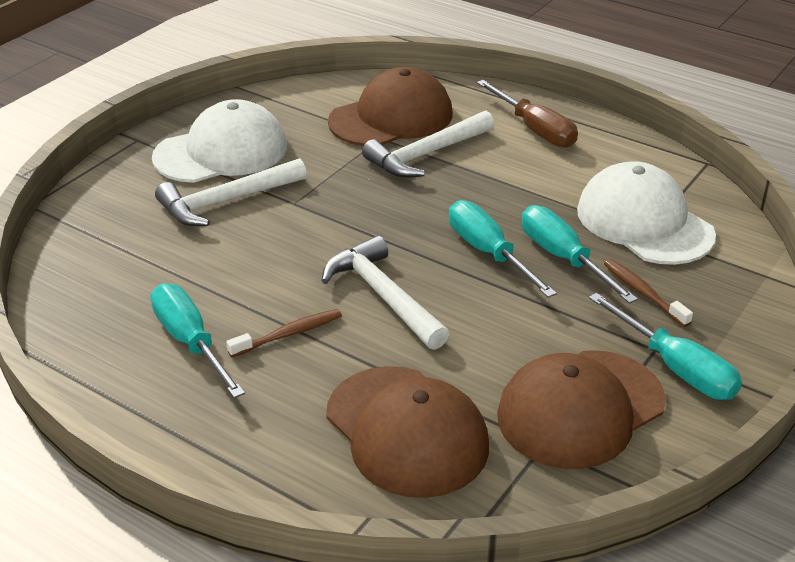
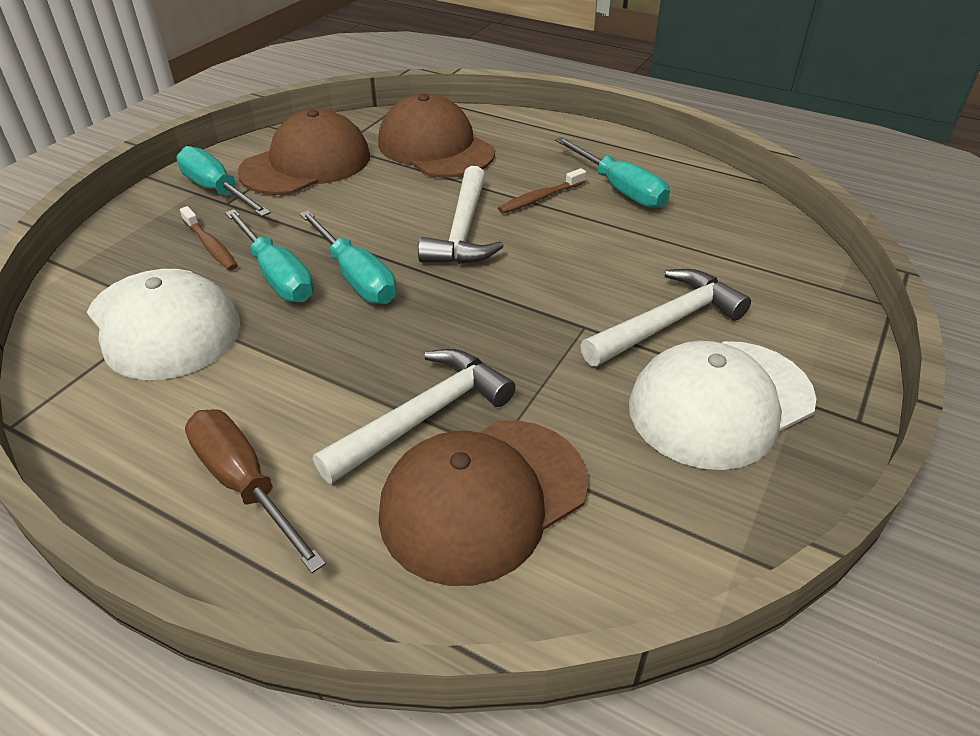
camera: 175 degrees right, 5 degrees up
white hammer [322,235,449,350] -> white hammer turned 45 degrees clockwise [418,166,504,264]

